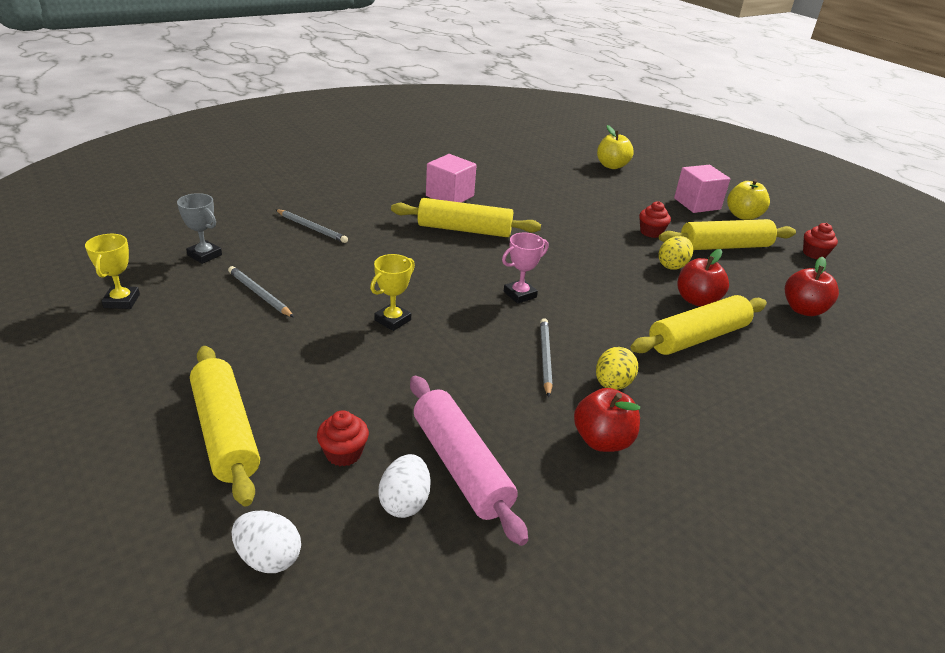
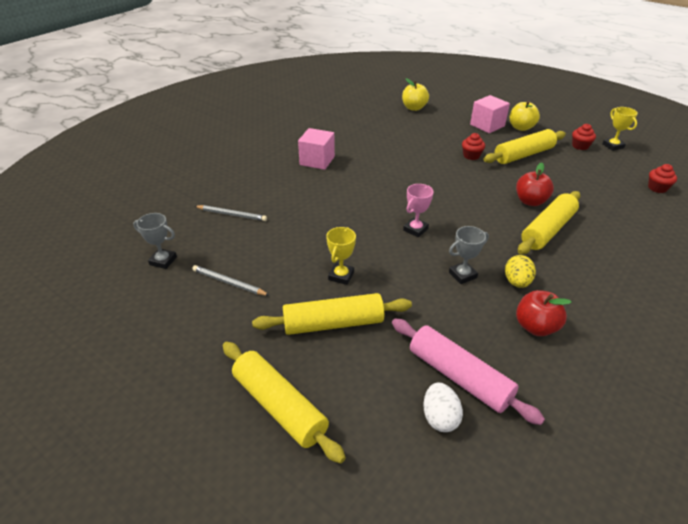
camera: 15 degrees left, 5 degrees up
yellow trophy [85,234,140,309] -> yellow trophy moved to [602,107,638,151]
white egg [232,510,301,573] -> none
red cupcake [317,410,369,466] -> red cupcake moved to [648,164,677,193]
yellow rolling pin [391,198,541,237] -> yellow rolling pin moved to [252,293,412,335]
grey pencil [540,318,552,397] -> grey trophy [449,226,489,284]
yellow egg [659,236,693,270] -> none
red apple [785,257,839,316] -> none

